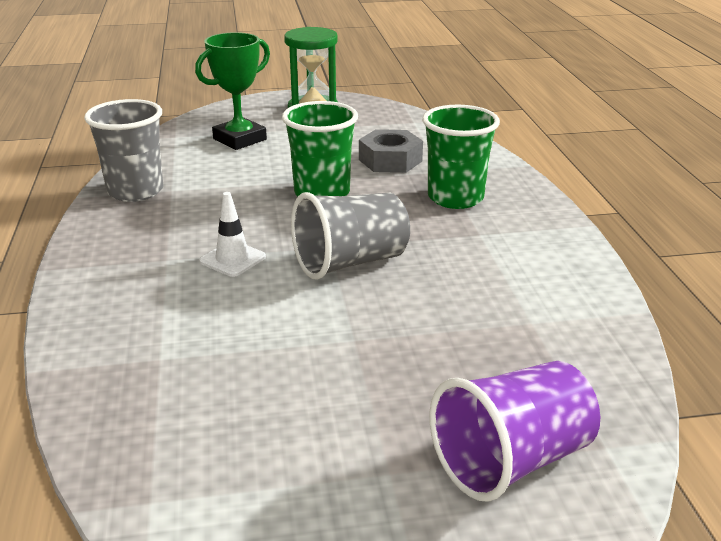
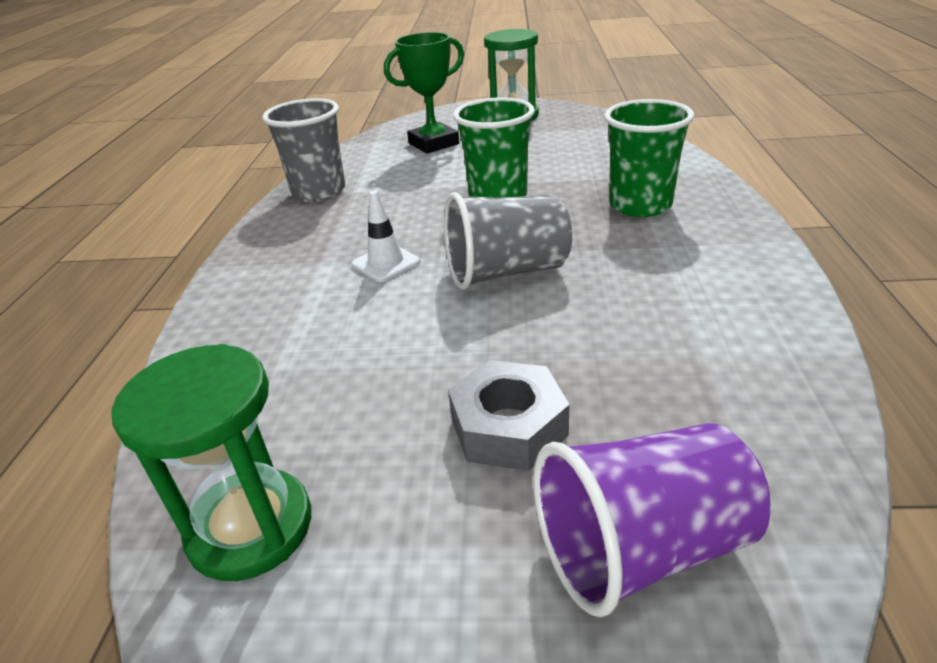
camera: 15 degrees right, 5 degrees up
grey nut [359,129,423,173] -> grey nut moved to [448,360,569,471]
none -> green hourglass [112,344,311,581]

